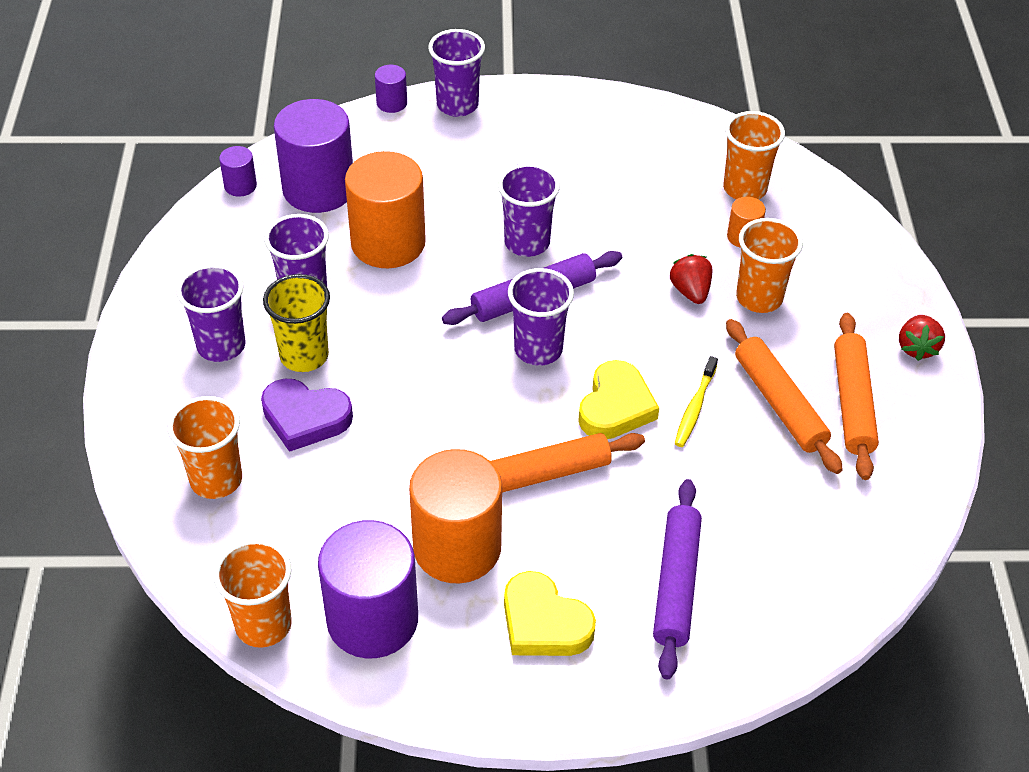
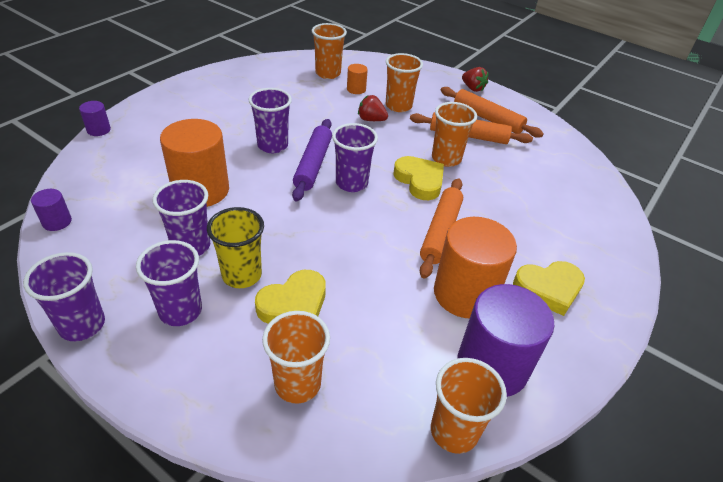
camera: 55 degrees left, 5 degrees down
purple heart [261,379,353,452] -> yellow heart [255,270,326,324]
purple cylinder [274,99,353,213] -> none
purple cup [428,29,485,117] -> purple cup moved to [23,252,105,341]
purple rolling pin [653,479,702,679] -> none
yellow toothbrush [674,356,718,447] -> orange cup [432,102,477,167]

